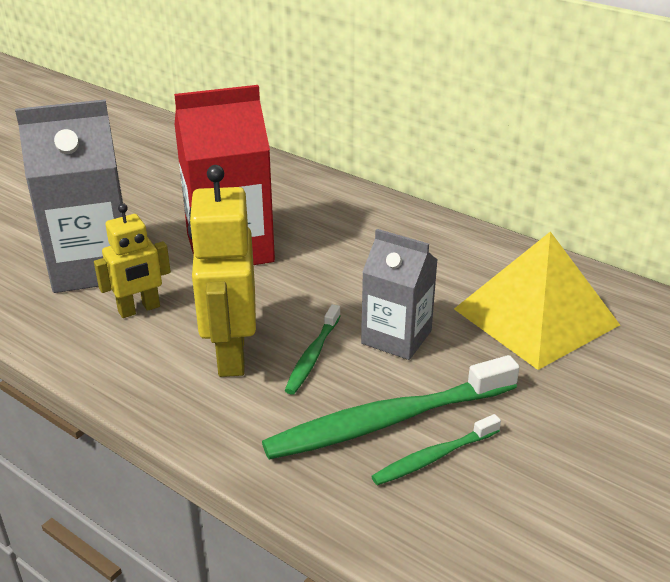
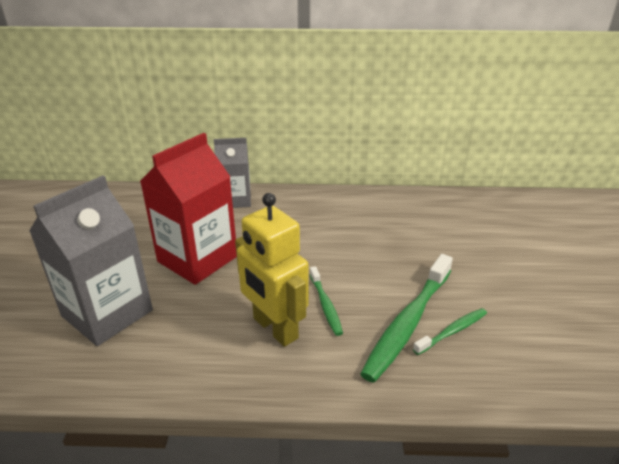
camera: 35 degrees left, 0 degrees up
yellow robot [94,203,171,318] -> none
grey carton [361,229,437,360] -> grey carton moved to [214,138,251,208]
green toothbrush [371,414,501,486] -> green toothbrush turned 150 degrees counterclockwise [413,308,487,355]
yellow pyramid [454,231,620,370] -> none

